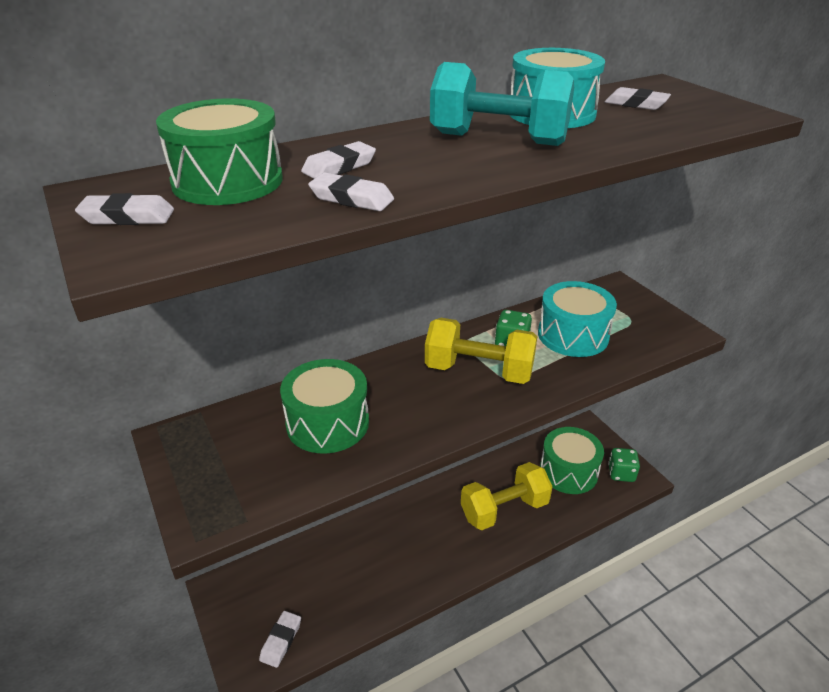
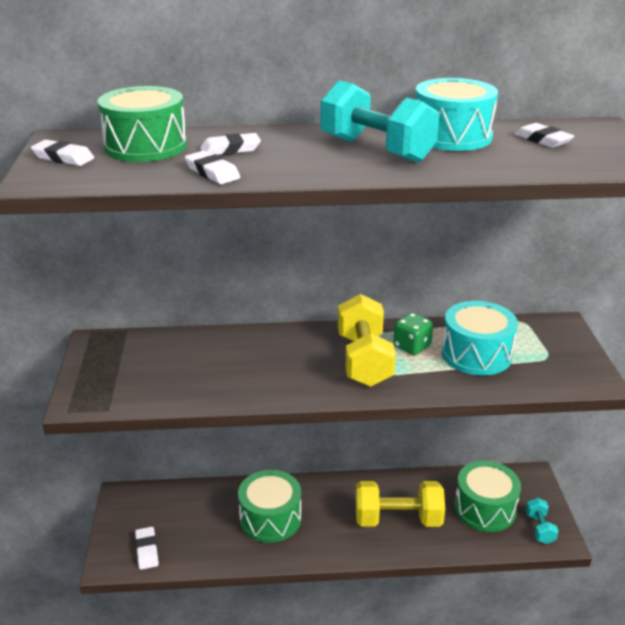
camera: 25 degrees right, 5 degrees down
white eraser [259,611,301,668] -> white eraser turned 60 degrees counterclockwise [135,527,159,570]
green drum [280,359,369,454] -> green drum moved to [238,470,302,543]
yellow dumbbell [425,318,537,384] -> yellow dumbbell turned 45 degrees clockwise [338,294,396,387]
green dice [608,448,640,482] -> turquoise dumbbell [525,498,558,544]

